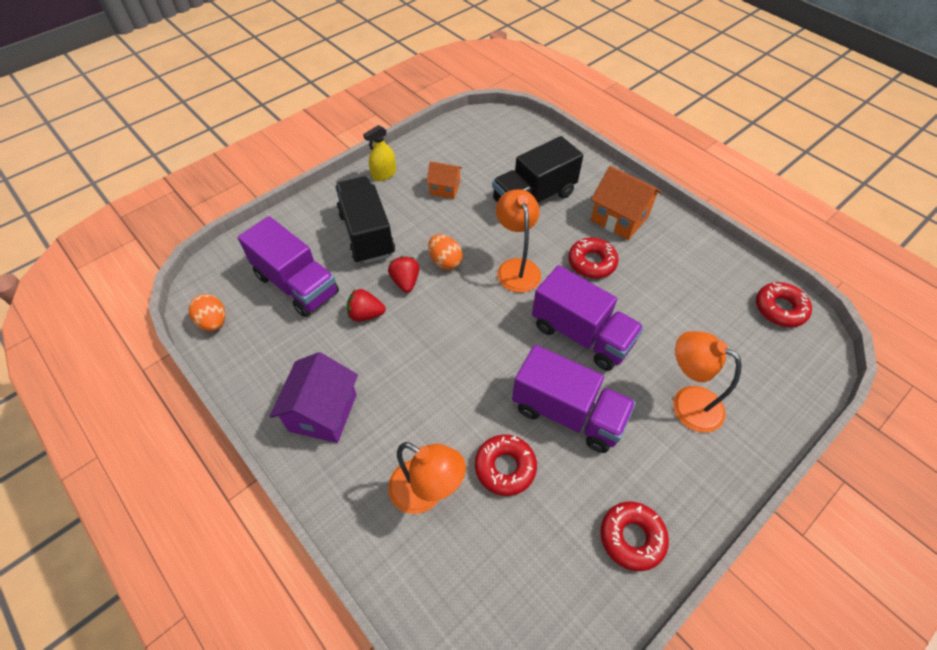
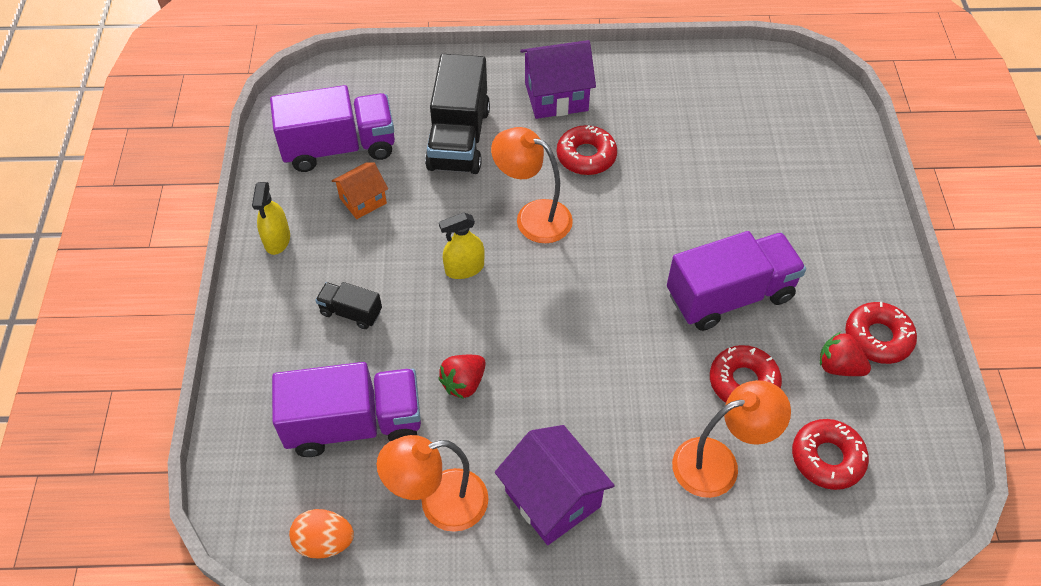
camera: 50 degrees left, 0 degrees up
black truck [335,176,395,264] -> black truck [315,282,382,329], size x0.48
red strawberry [388,256,419,293] -> red strawberry moved to [820,332,871,376]
orange egg [428,234,463,270] -> yellow spray bottle [439,213,485,279]
purple truck [532,265,644,371] -> purple truck moved to [270,85,395,172]
orange house [591,166,662,240] -> purple house [520,40,596,119]
orange lamp [673,331,742,432] -> orange lamp moved to [377,435,489,532]
red donut [756,282,812,327] -> red donut moved to [792,419,869,490]

